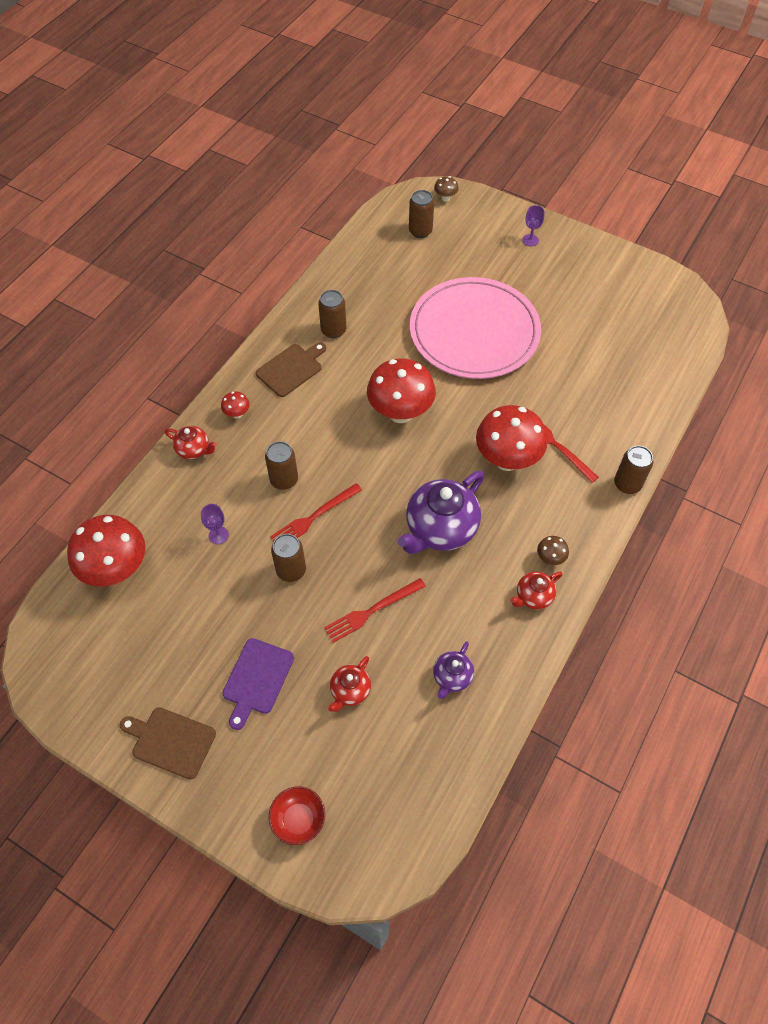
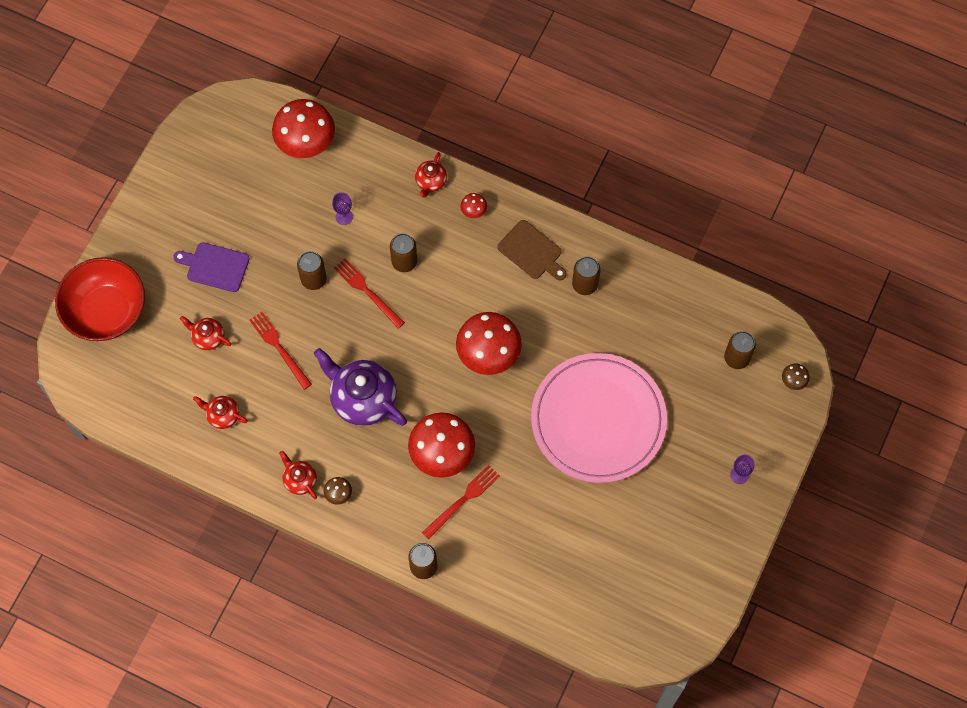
camera: 85 degrees right, 10 degrees up
brown cutting board [120,707,216,780] -> none
red bowl [269,786,325,845] -> red bowl [55,257,145,341], size x2.11
purple teapot [433,641,474,699] -> red teapot [193,396,248,429]

